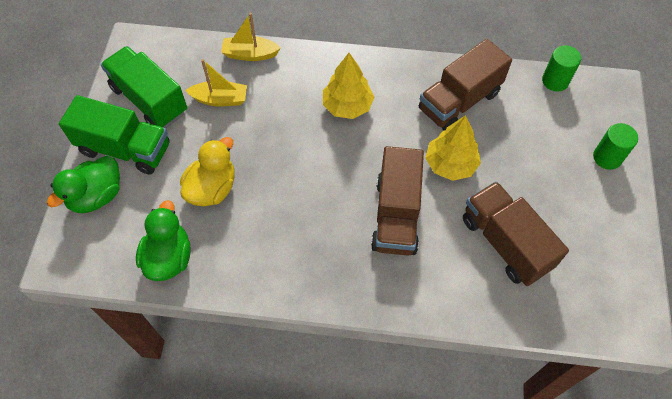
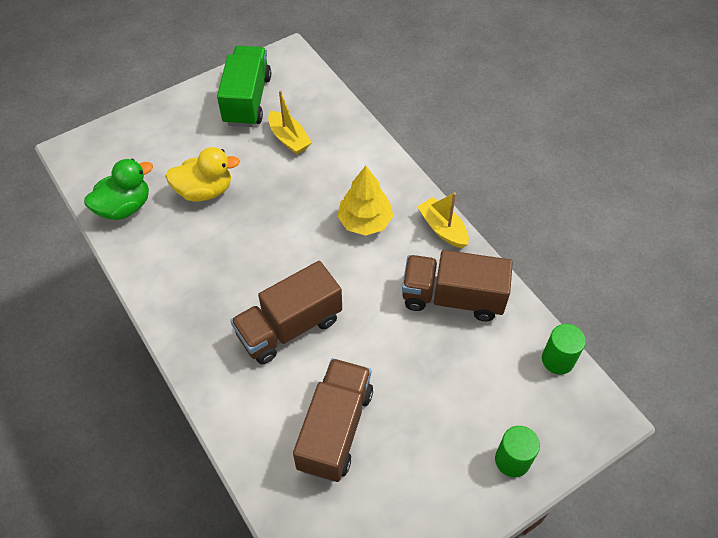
camera: 50 degrees right, 5 degrees down
green duck [47,156,120,213] -> none
green truck [59,95,169,175] -> none
yellow boat [221,13,281,61] -> yellow boat moved to [417,192,469,248]
yellow tree [425,115,481,181] -> none

